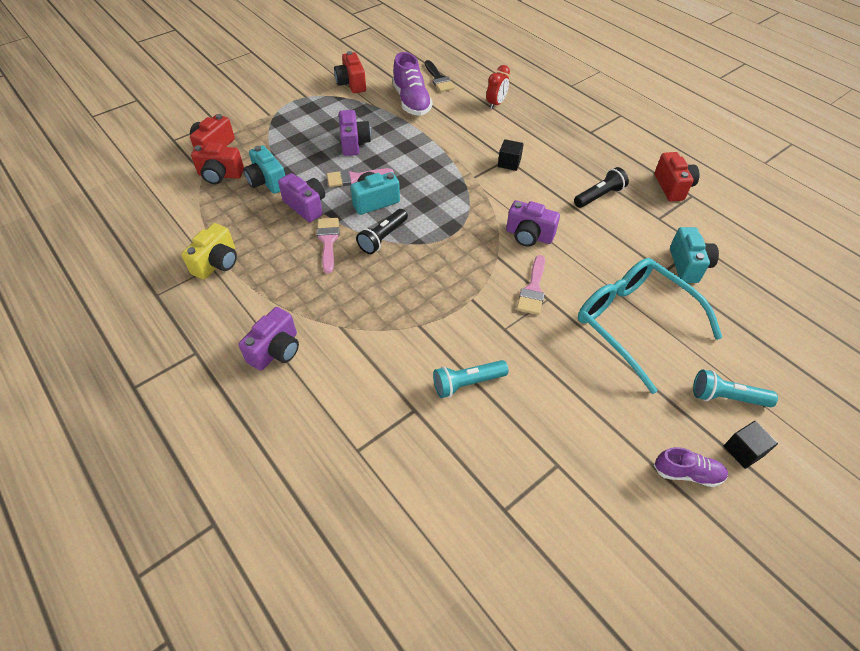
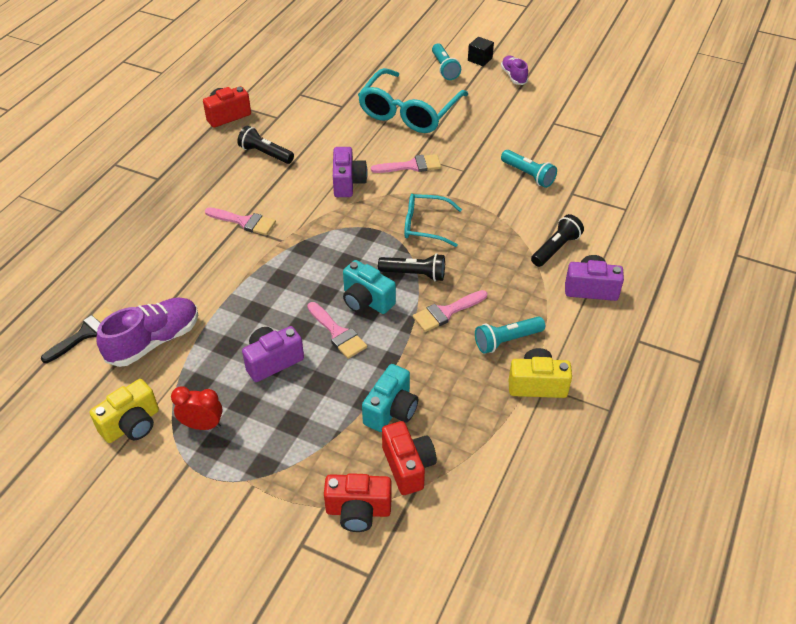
camera: 115 degrees left, 5 degrees down
purple camera [278,173,325,222] -> none
red camera [334,51,366,93] -> yellow camera [89,379,159,443]
red clock [486,65,510,109] -> red clock moved to [171,386,223,430]
black cube [498,139,524,171] -> pink brush [205,207,276,235]
turquoise camera [670,227,719,283] -> none
none -> turquoise glasses [404,194,462,247]
none -> turquoise flashlight [475,316,545,354]
none -> black flashlight [531,214,584,267]

